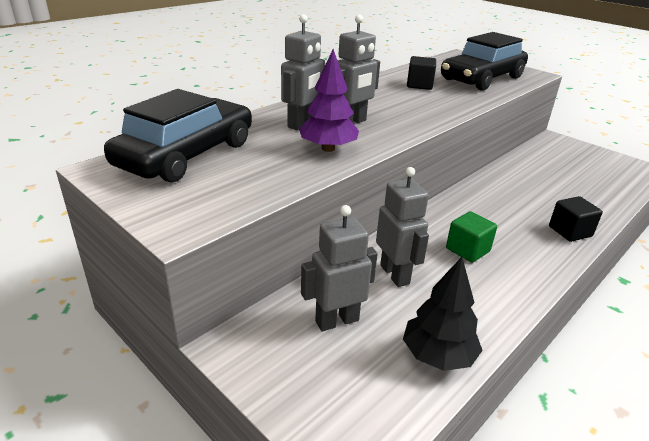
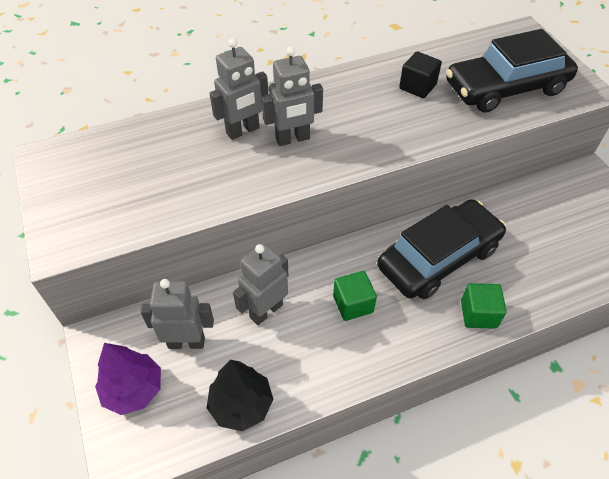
camera: 25 degrees right, 20 degrees up
black car [104,89,252,183] -> black car moved to [377,199,506,300]
purple tree [299,49,359,152] -> purple tree moved to [95,343,161,415]
grey robot [376,167,429,287] -> grey robot turned 135 degrees counterclockwise [233,243,289,325]
black cube [549,196,603,242] -> green cube [461,283,507,329]

